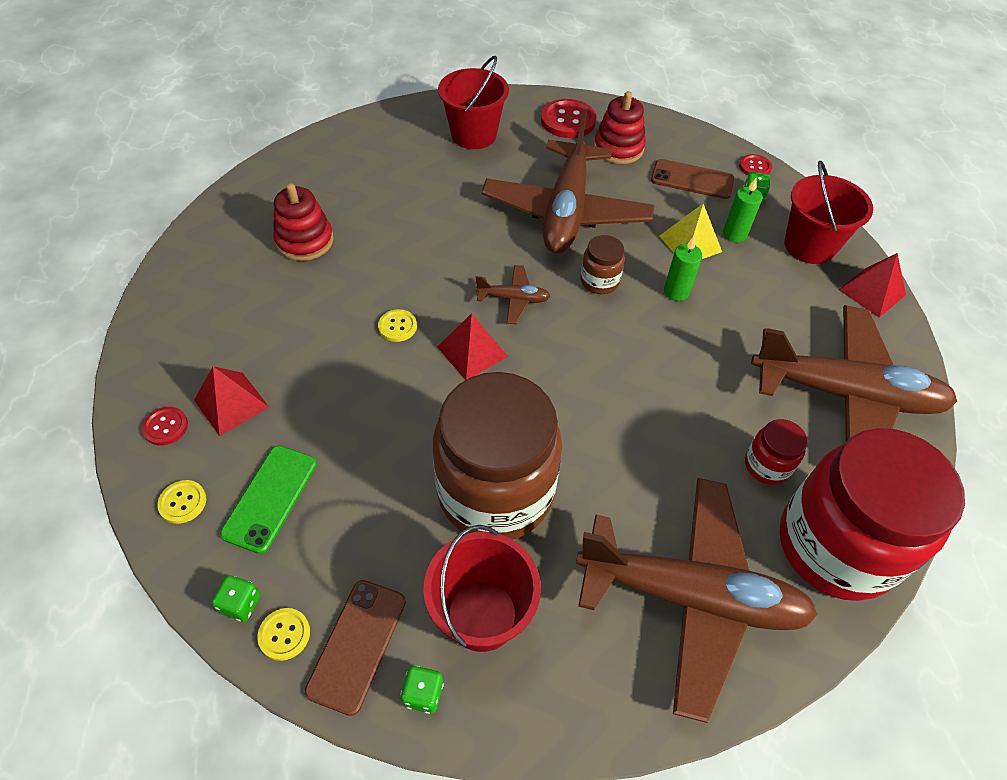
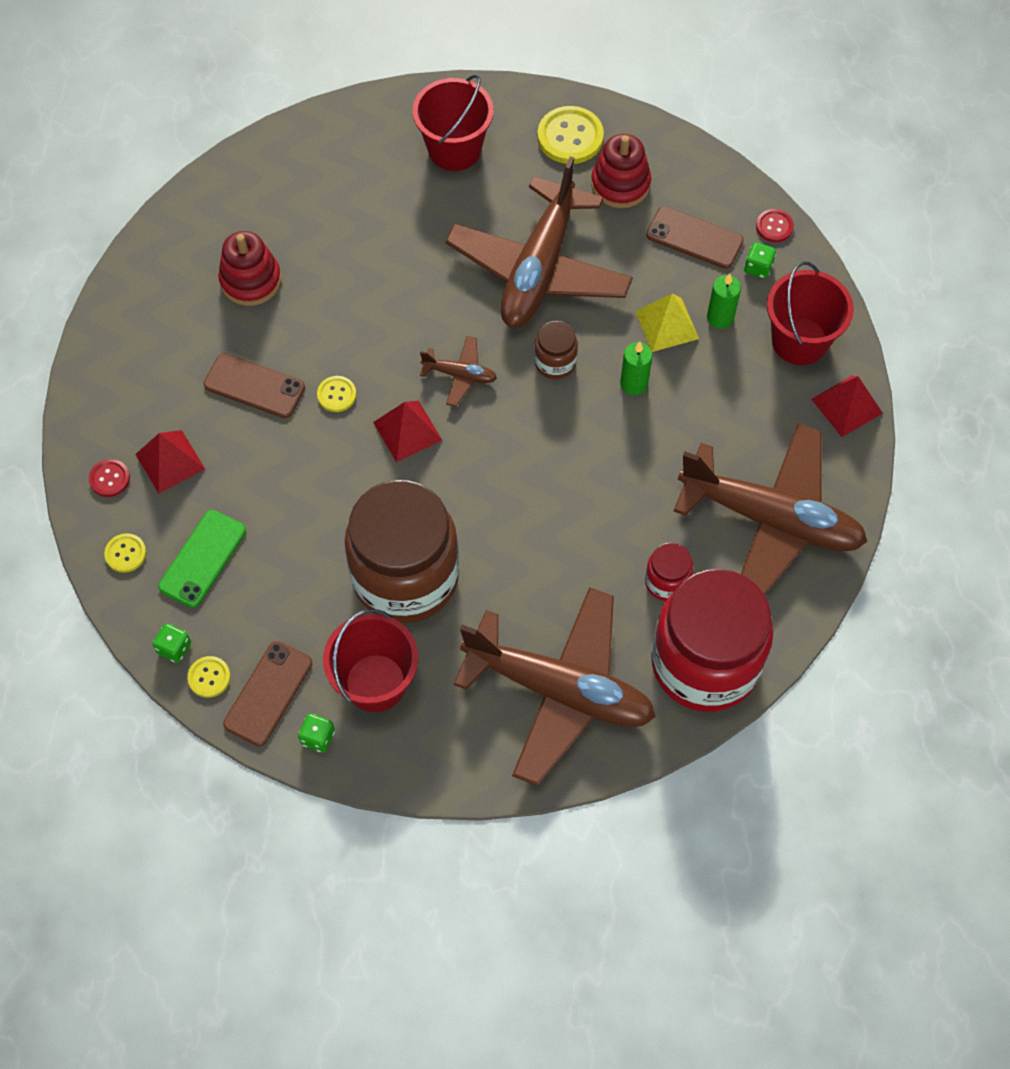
camera: 10 degrees right, 10 degrees up
red button [541,99,597,138] -> yellow button [537,106,604,164]
none -> brown phone [204,353,305,418]

